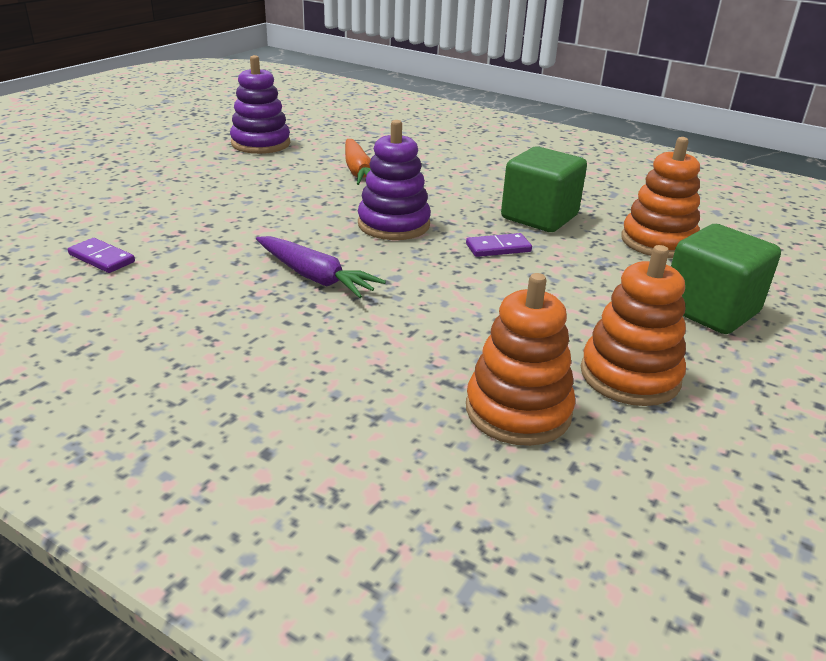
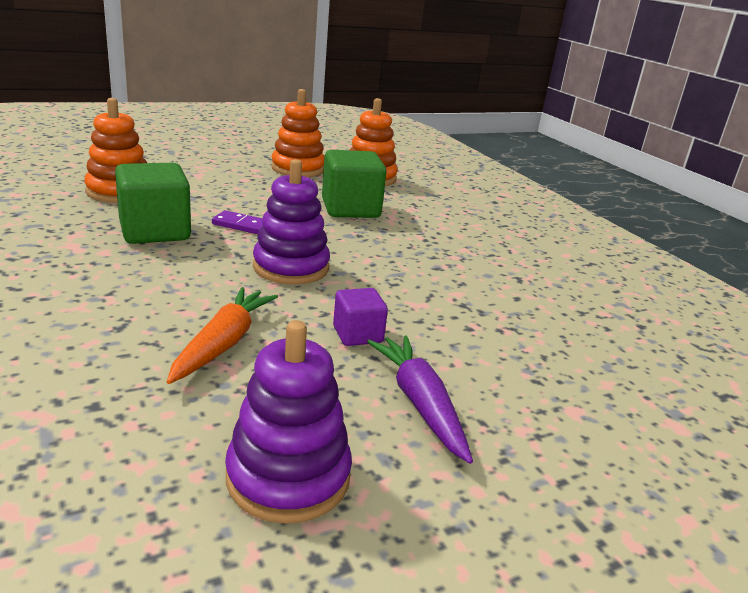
camera: 150 degrees left, 5 degrees down
purple domino [68,238,135,273] -> none
purple carrot [256,236,386,298] -> purple carrot moved to [367,335,473,464]
green cube [671,224,781,334] -> green cube moved to [322,150,387,218]
none -> purple cube [333,288,388,346]

